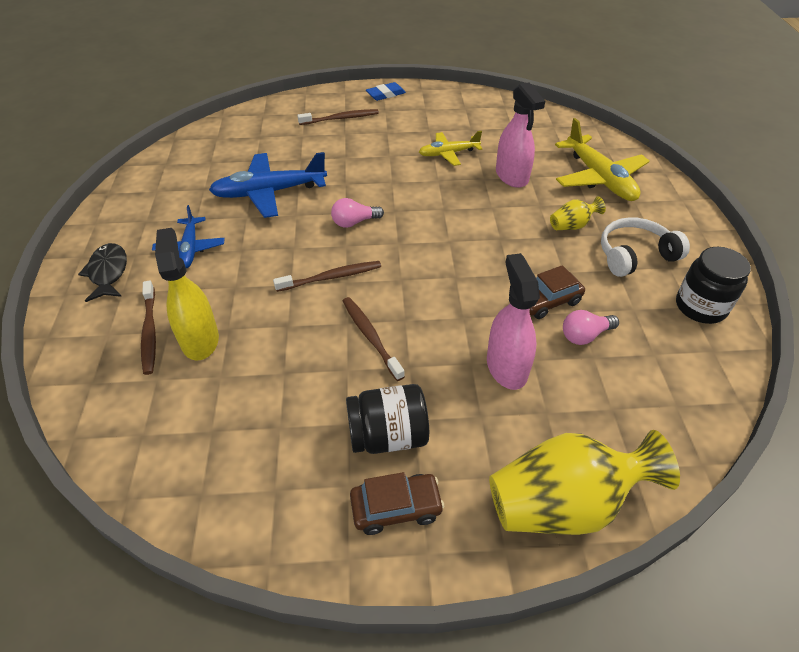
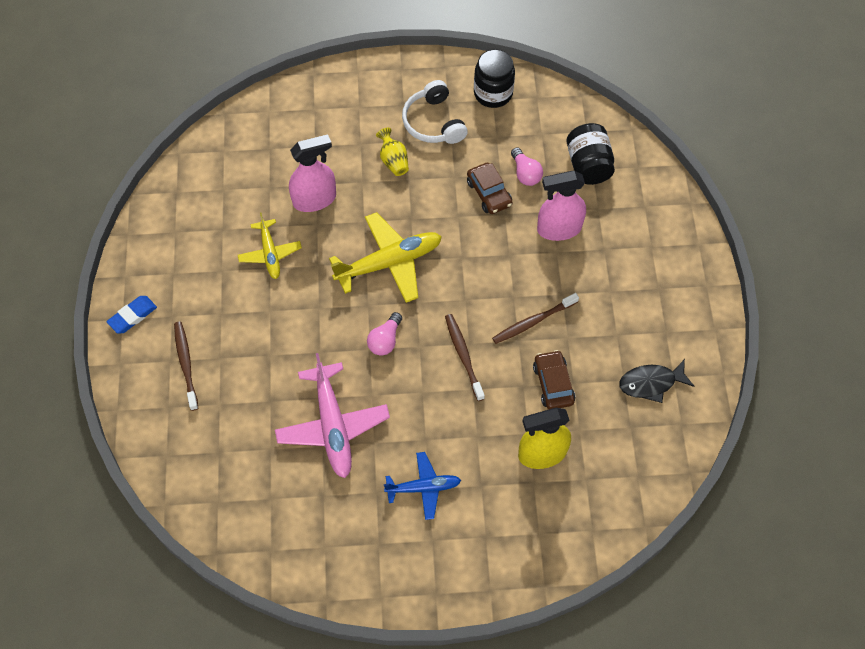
camera: 90 degrees left, 15 degrees up
black fish [78,243,127,302] -> black fish moved to [619,359,694,403]
brown toothbrush [141,280,156,375] -> none
blue plane [209,152,327,218] -> pink plane [275,353,390,478]
pink light bulb [331,198,384,228] -> pink light bulb turned 45 degrees clockwise [367,312,402,356]
black jar [346,384,429,454] -> black jar moved to [567,123,615,185]
brown car [350,472,444,535] -> brown car moved to [533,350,575,409]
blue eraser [366,82,406,101] -> blue eraser turned 75 degrees clockwise [107,296,157,334]
yellow vase [489,430,680,535] -> none
yellow plane [555,118,649,201] -> yellow plane moved to [329,212,442,303]

